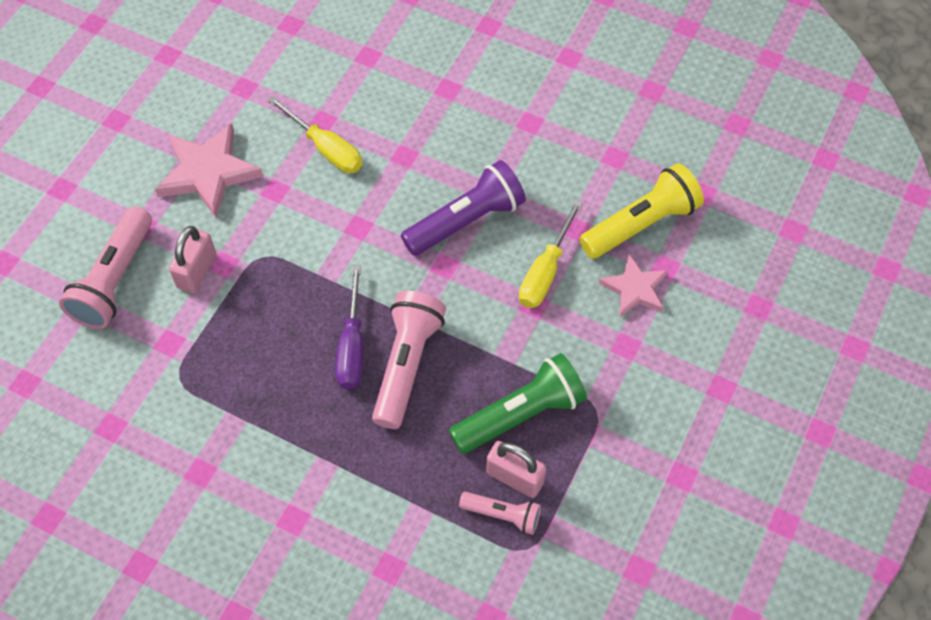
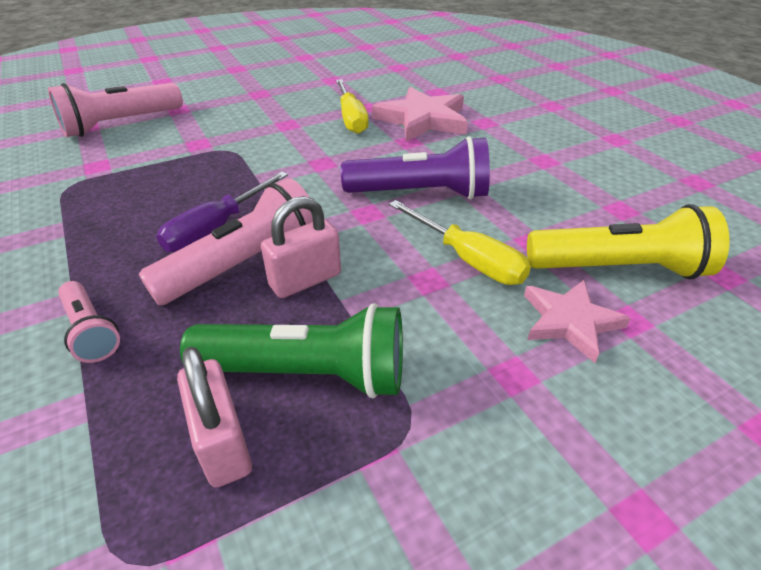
camera: 35 degrees right, 20 degrees down
pink star [155,123,263,218] -> pink star moved to [372,87,468,142]
pink padlock [169,226,216,293] -> pink padlock moved to [261,196,341,298]
pink flashlight [459,492,541,535] -> pink flashlight moved to [58,281,120,363]
yellow screwdriver [519,200,583,308] -> yellow screwdriver turned 105 degrees counterclockwise [389,200,531,285]

